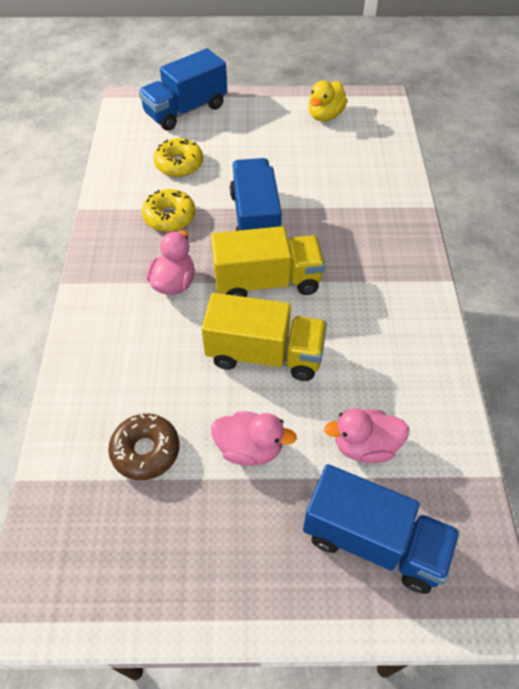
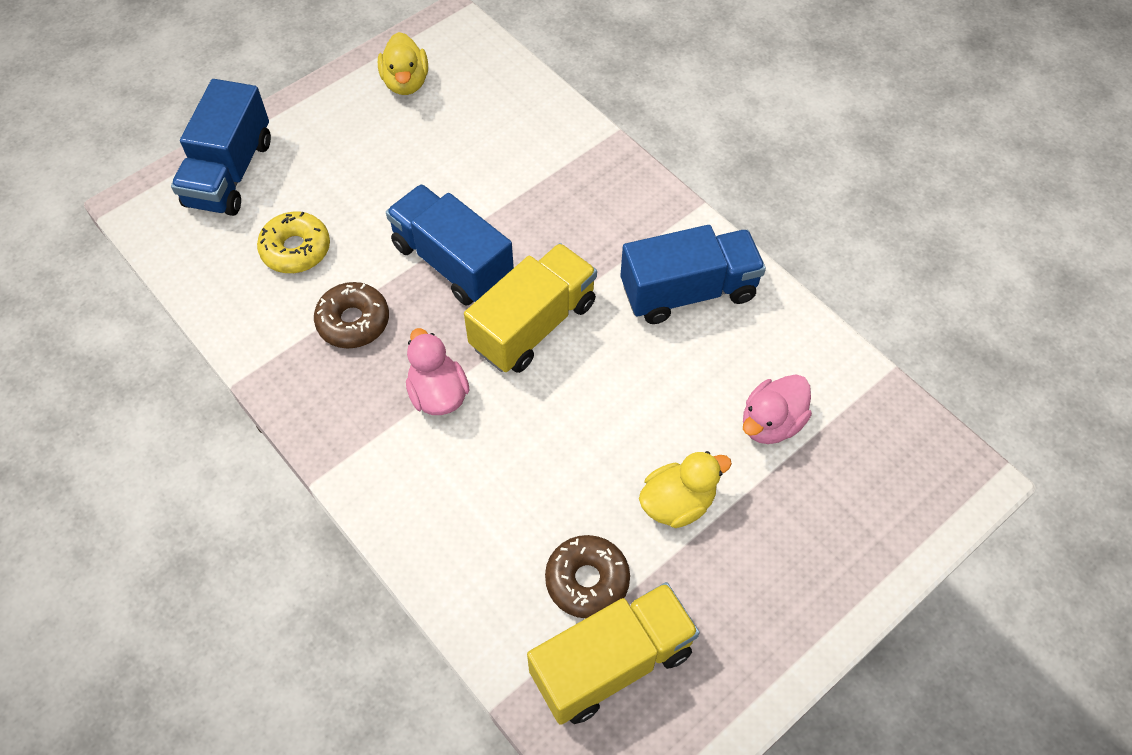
camera: 40 degrees left, 5 degrees up
yellow donut [142,189,196,232] -> brown donut [314,282,389,348]
yellow truck [201,293,327,381] -> yellow truck moved to [527,582,700,725]
pink duck [211,411,297,466] -> yellow duck [639,451,732,528]
blue truck [303,464,460,594] -> blue truck moved to [621,225,766,324]

